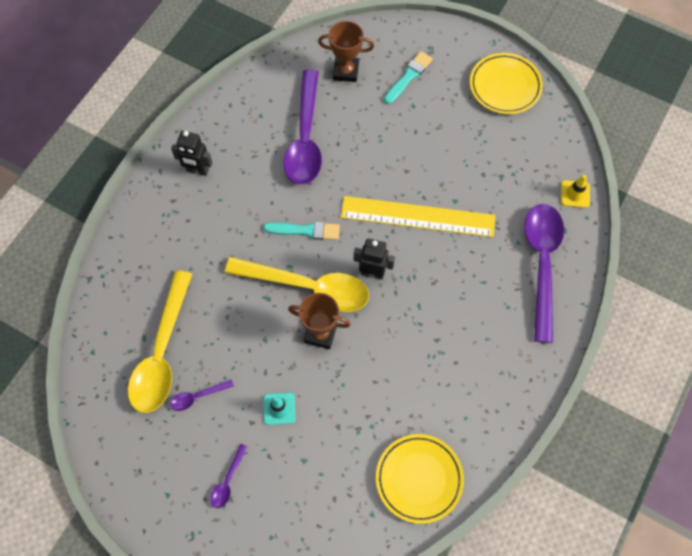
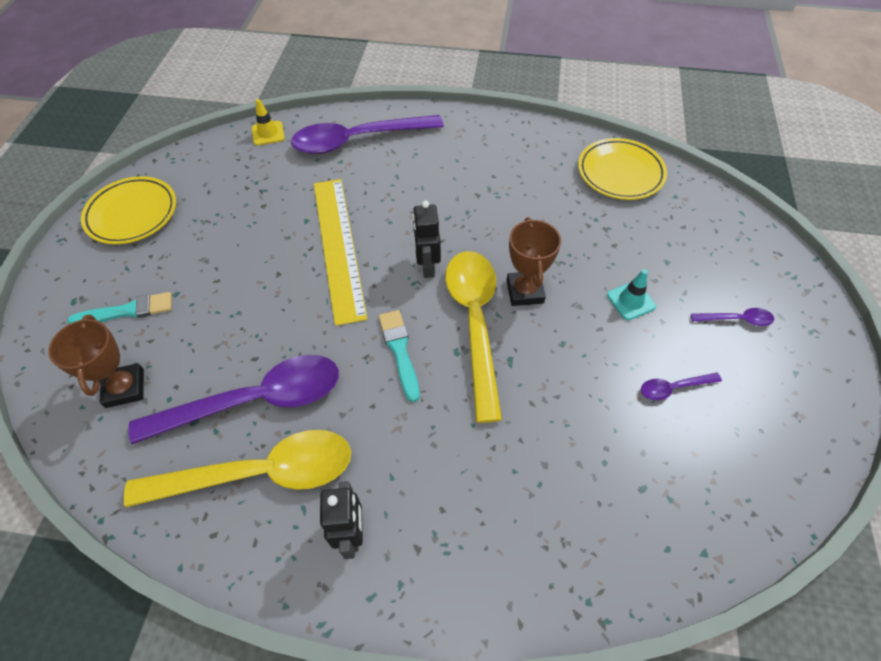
camera: 110 degrees left, 10 degrees down
yellow spoon [128,270,192,413] -> yellow spoon moved to [124,430,351,508]
purple spoon [170,379,234,411] -> purple spoon turned 120 degrees clockwise [641,373,722,400]
turquoise brush [384,51,433,104] -> turquoise brush turned 150 degrees clockwise [67,292,172,324]

